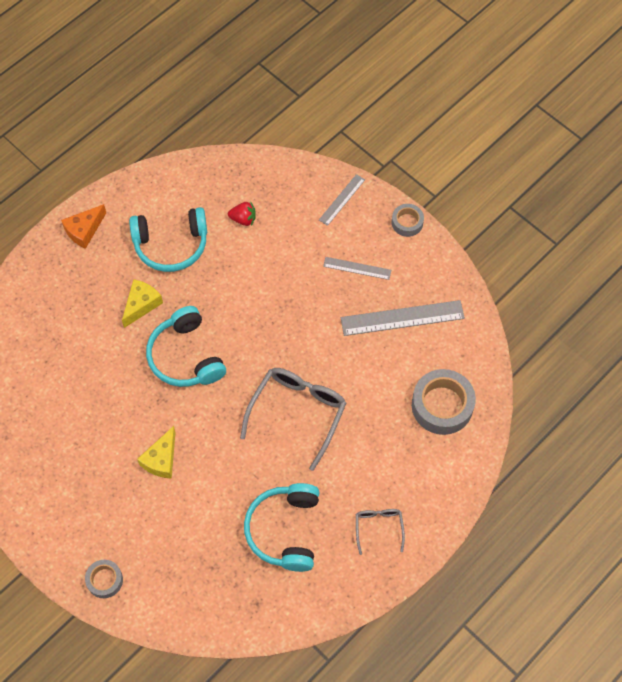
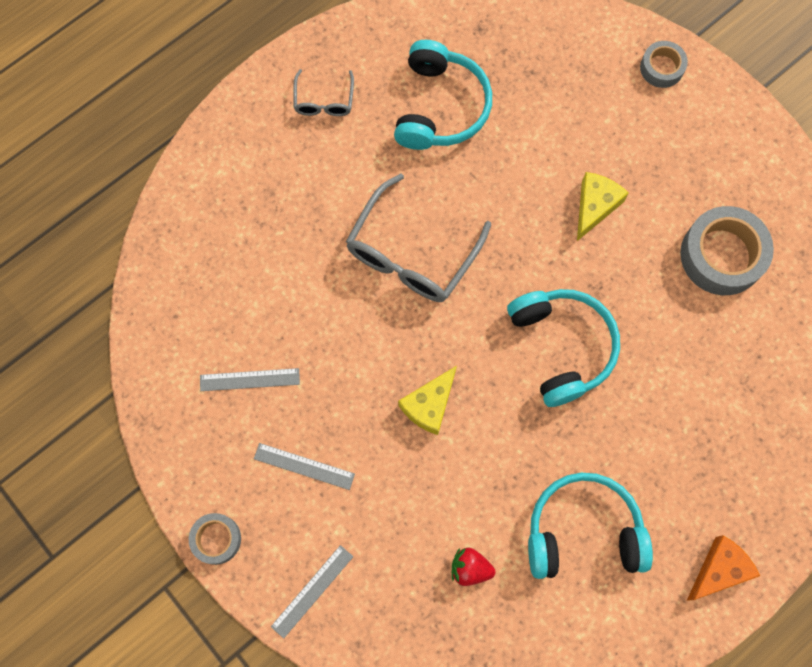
camera: 175 degrees left, 10 degrees up
yellow cheese [122,279,163,328] -> yellow cheese moved to [398,366,457,435]
grey ruler [341,300,465,336] -> grey ruler [200,368,300,391], size x0.56
grey tape [412,369,476,435] -> grey tape moved to [680,206,774,295]

